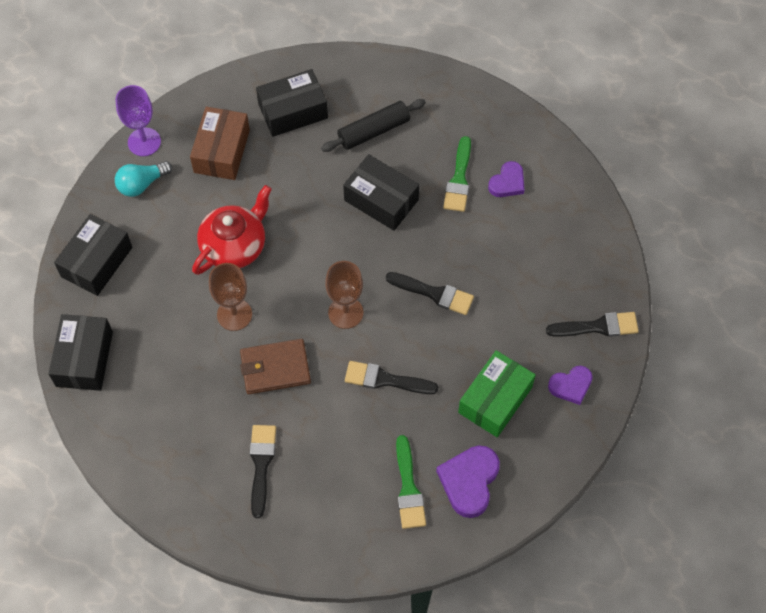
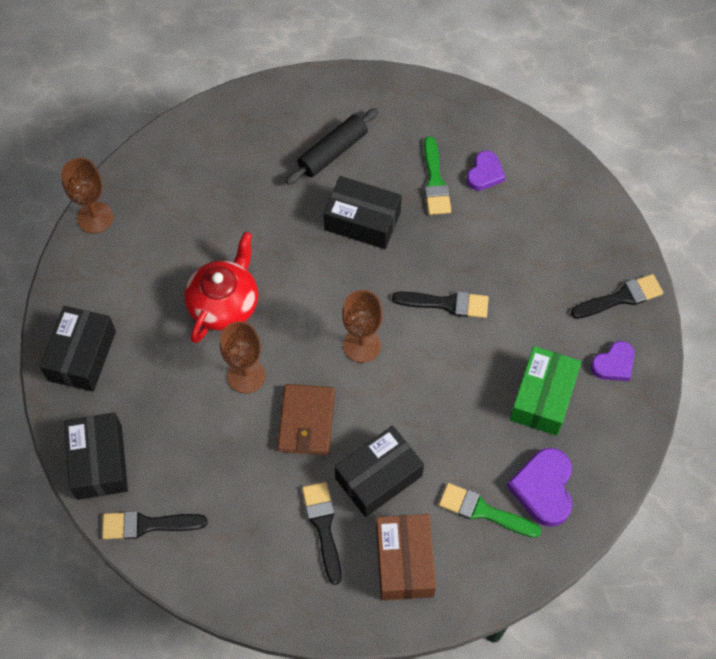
camera: 15 degrees left, 0 degrees up
purple goblet [115,85,161,156] -> brown goblet [61,158,113,233]
turquoise light bulb [115,161,172,197] -> none
brown box [190,107,250,180] -> brown box moved to [376,514,436,600]
brown wallet [240,339,311,394] -> brown wallet turned 60 degrees counterclockwise [277,384,335,455]
black box [256,69,328,137] -> black box moved to [335,425,424,517]
black brush [345,361,438,394] -> black brush moved to [102,511,207,539]
green brush [396,435,426,529] -> green brush turned 135 degrees clockwise [439,483,541,538]

